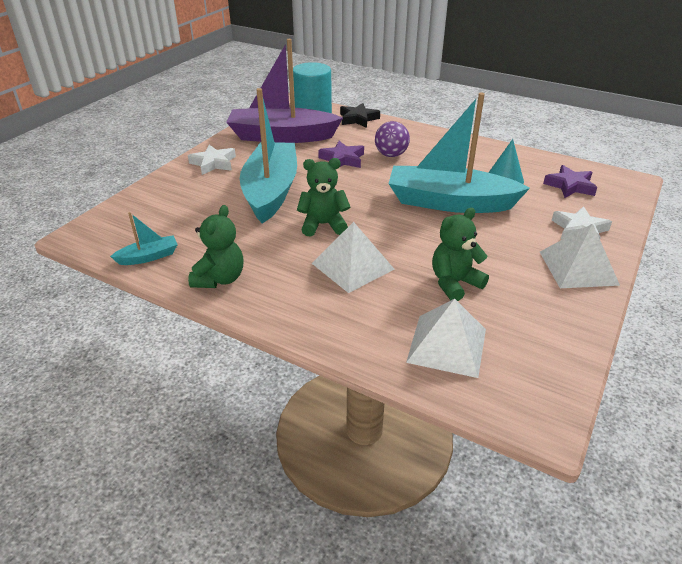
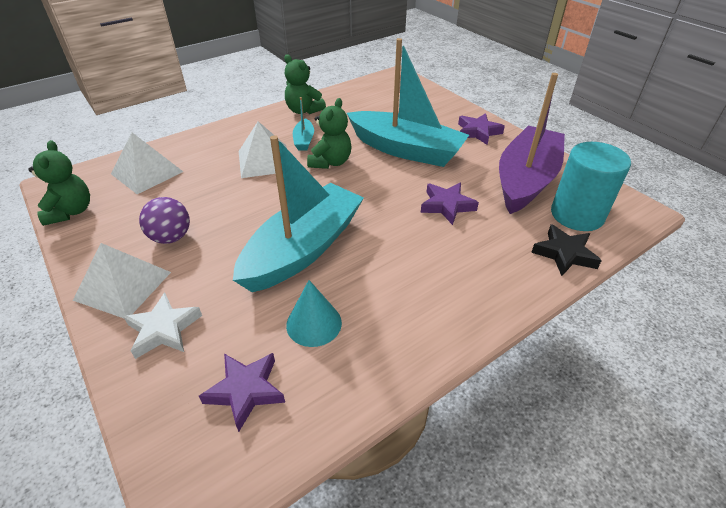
camera: 115 degrees right, 5 degrees up
turquoise boat [110,212,178,265] -> turquoise boat moved to [293,97,314,151]
white star [188,145,236,175] -> purple star [458,113,505,145]
purple ball [375,121,410,157] -> purple ball moved to [139,197,190,244]
green teddy bear [432,208,489,301] -> green teddy bear moved to [28,140,90,226]

